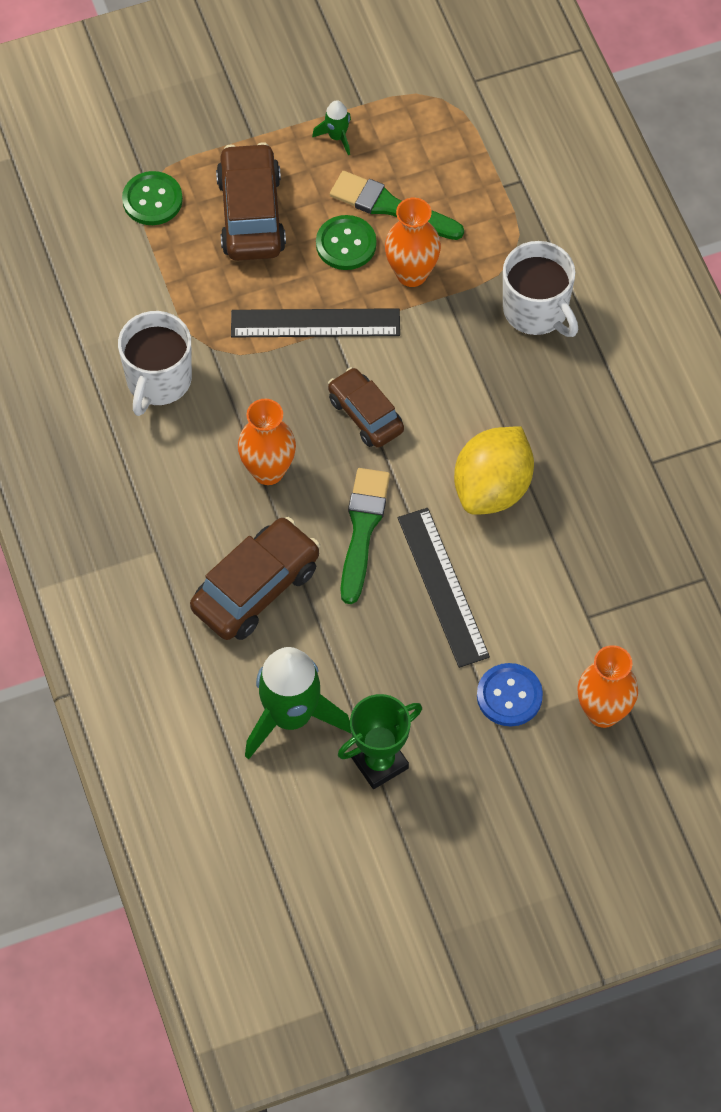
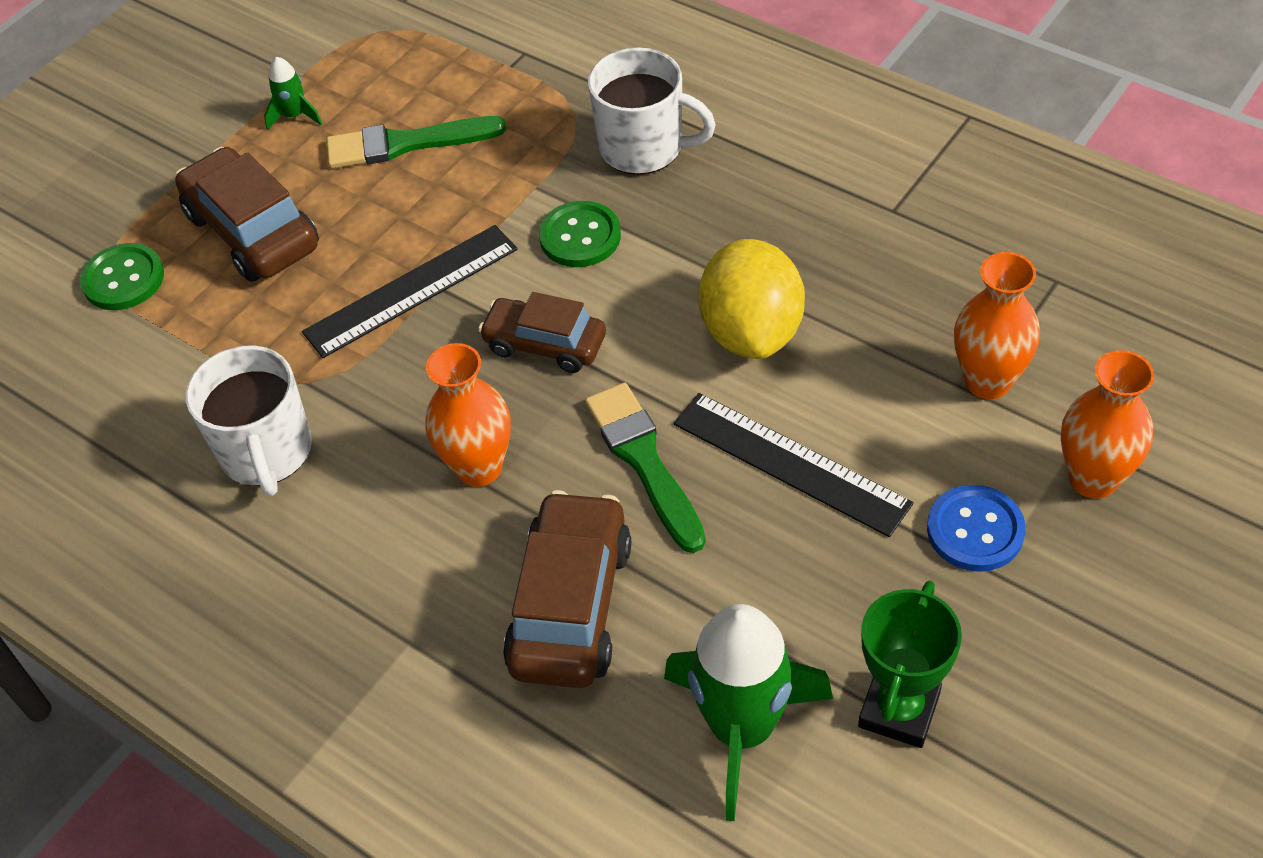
camera: 30 degrees left, 10 degrees down
green button [316,215,376,270] -> green button moved to [539,201,621,267]
orange vase [385,198,441,287] -> orange vase moved to [954,252,1040,399]

